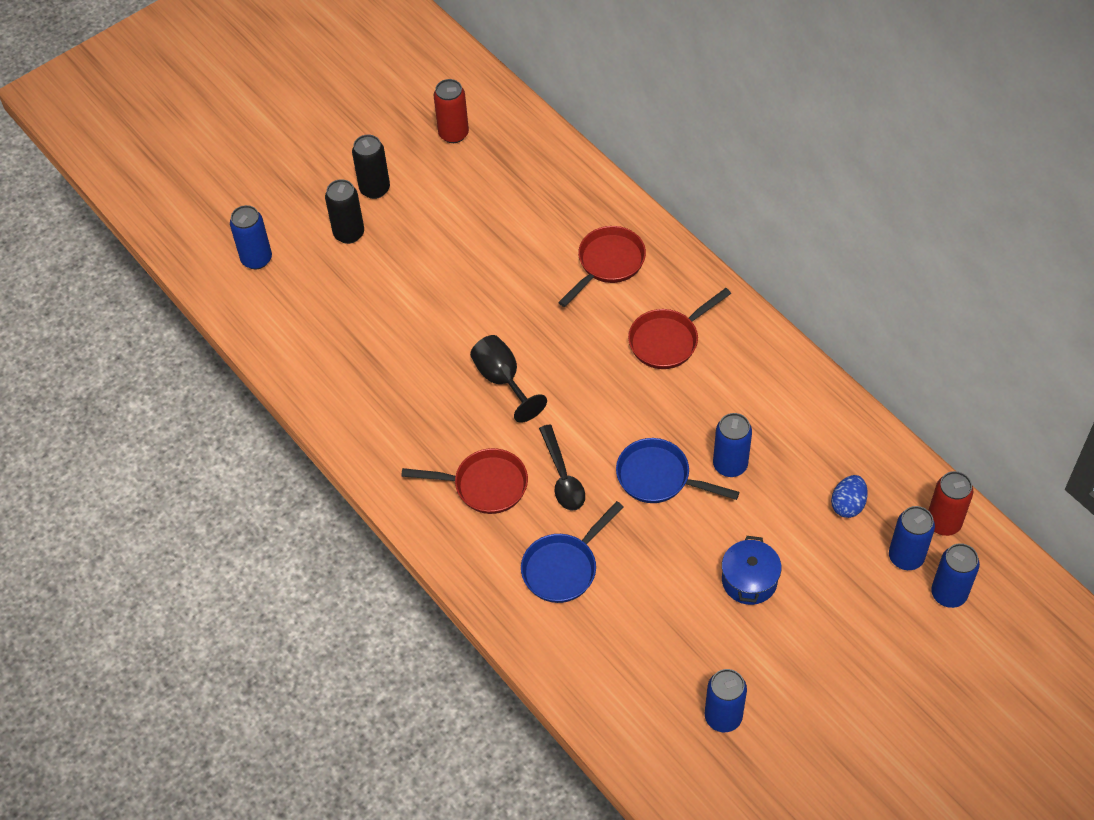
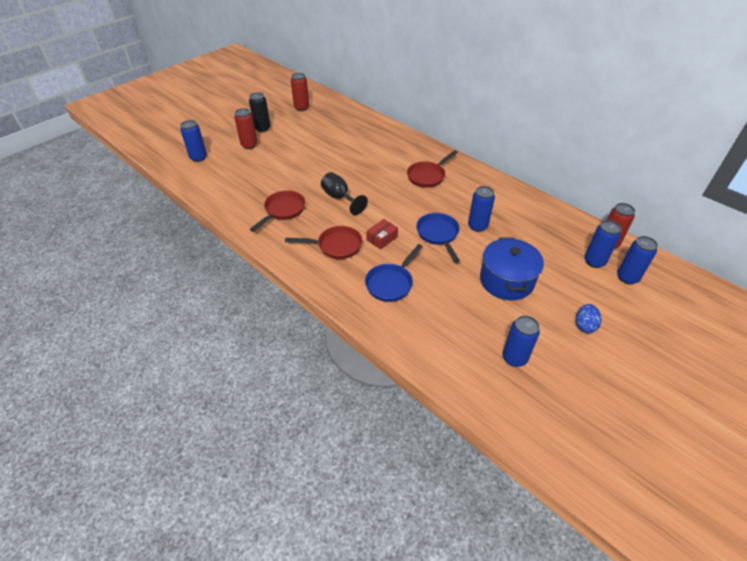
camera: 10 degrees left, 10 degrees down
black can [325,179,364,244] -> red can [234,108,258,149]
black spoon [539,424,585,511] -> red box [366,219,398,249]
red pan [558,226,646,307] -> red pan moved to [249,190,305,232]
blue pan [616,438,739,503] -> blue pan turned 60 degrees clockwise [416,213,460,263]
blue pot [722,536,781,605] -> blue pot [480,237,544,300], size x1.57
blue egg [831,475,868,518] -> blue egg moved to [576,304,602,333]

